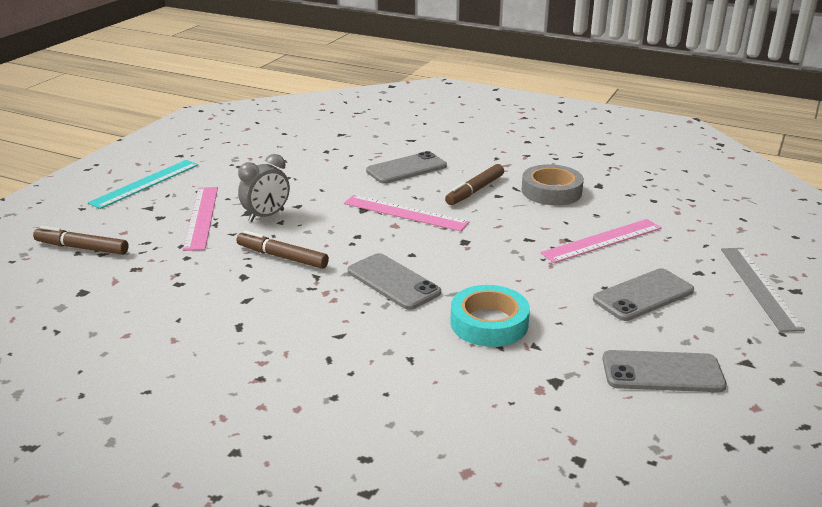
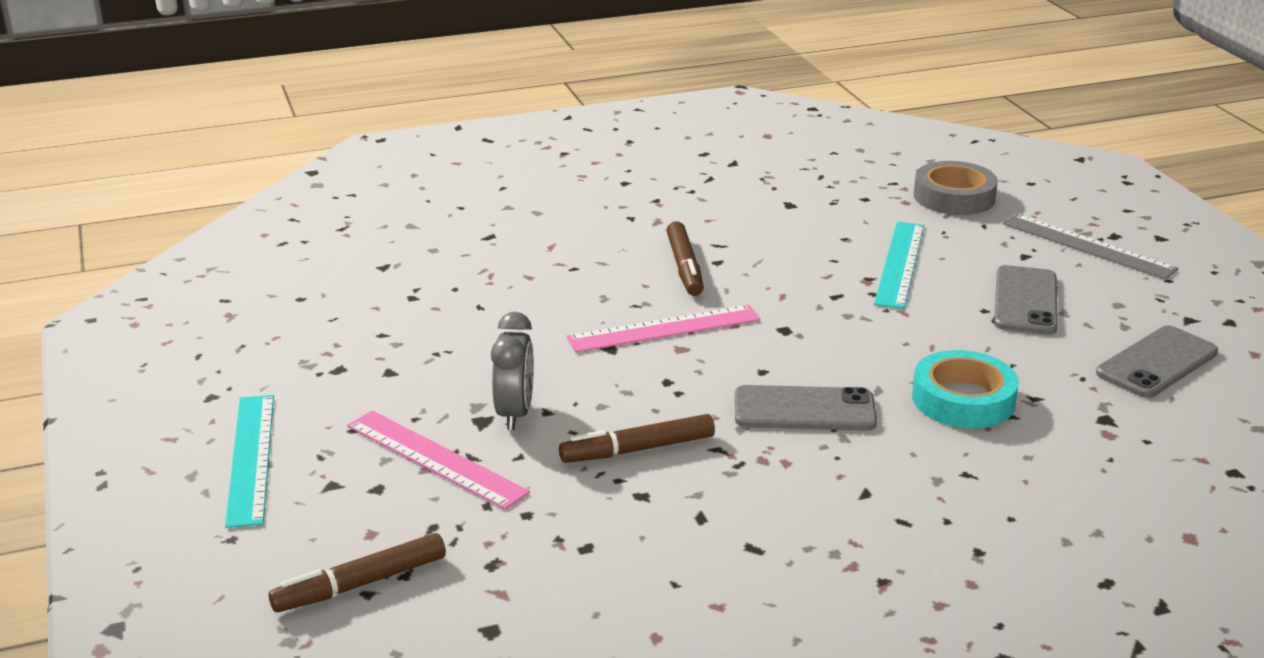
camera: 45 degrees left, 0 degrees up
grey phone [366,151,447,184] -> none
grey tape [522,164,584,205] -> grey tape moved to [914,161,998,215]
pink ruler [541,219,662,263] -> turquoise ruler [874,221,924,309]

